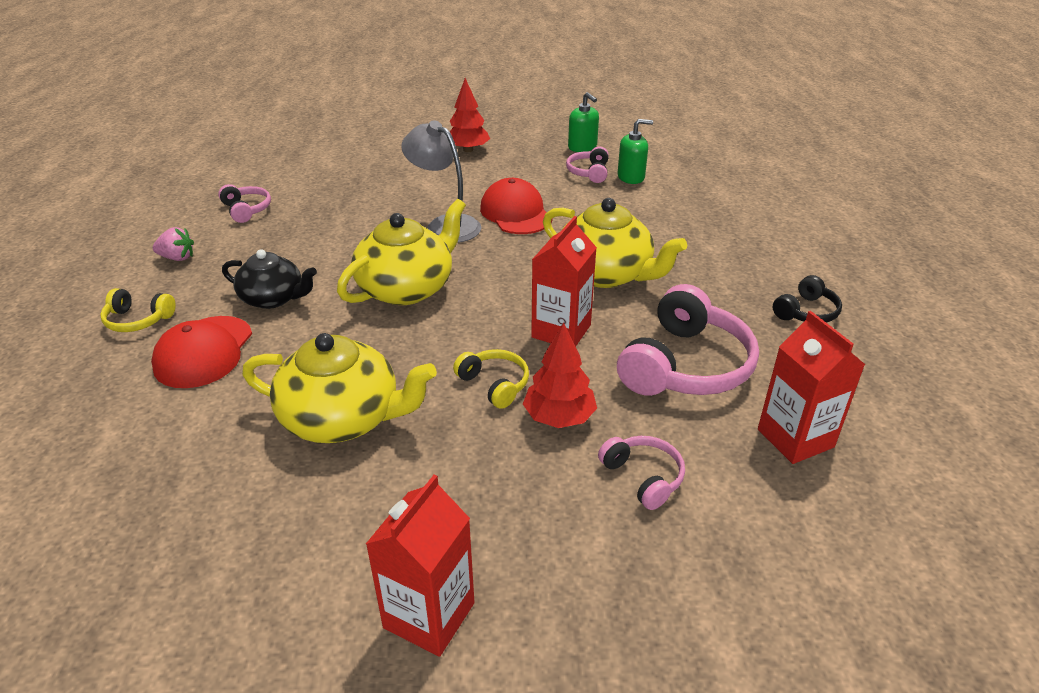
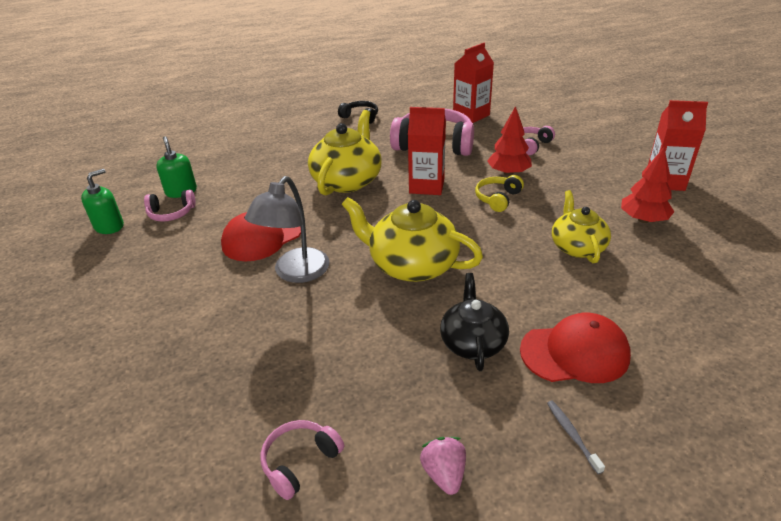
camera: 105 degrees left, 0 degrees up
yellow headphones [100,288,176,332] -> grey toothbrush [547,401,605,474]
yellow teapot [242,333,437,443] -> yellow teapot [552,190,611,263], size x0.65
red tree [449,78,490,152] -> red tree moved to [621,148,674,223]

